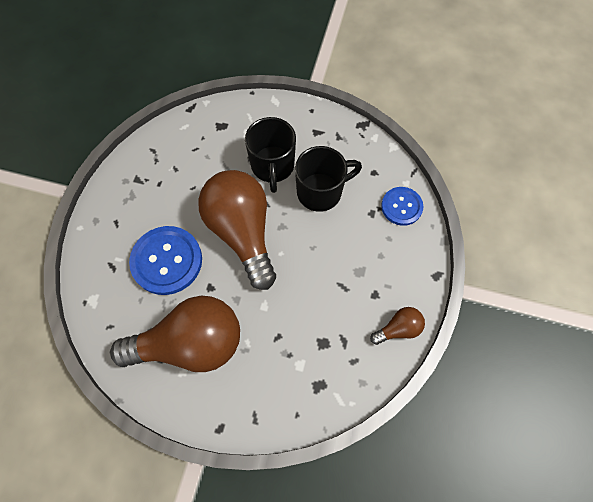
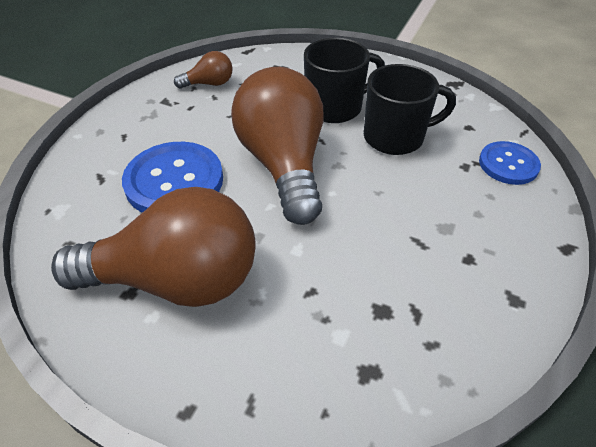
camera: 10 degrees right, 20 degrees down
black mug [245,117,296,193] -> black mug turned 120 degrees counterclockwise [304,38,385,123]
brown light bulb [370,307,425,345] -> brown light bulb moved to [174,51,232,89]

